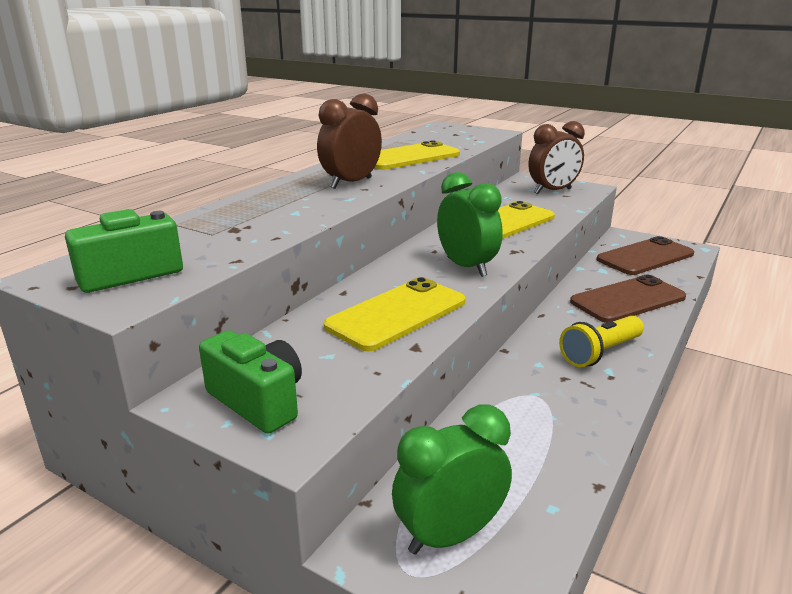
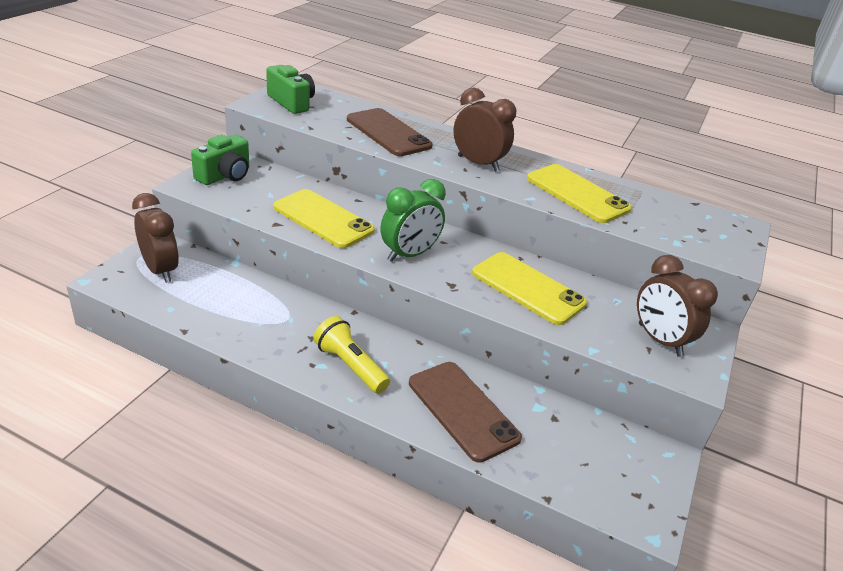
camera: 80 degrees right, 10 degrees up
green clock [392,404,512,555] -> brown clock [132,193,179,283]
brown phone [597,236,694,275] -> brown phone moved to [347,108,433,156]

